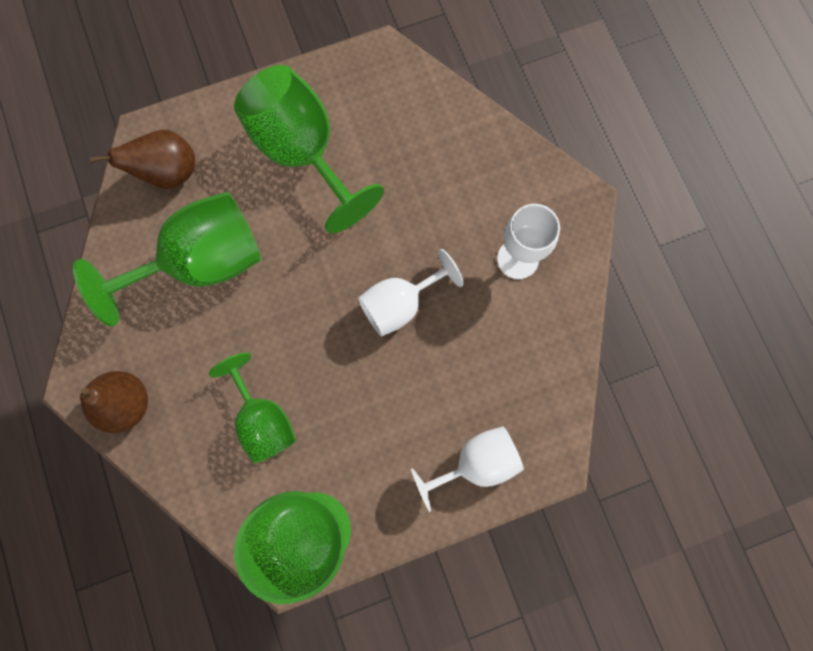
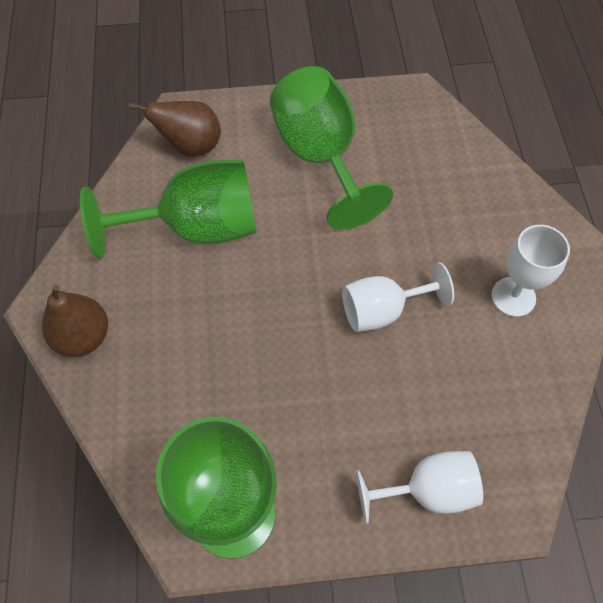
camera: 15 degrees right, 15 degrees down
green goblet [209,352,296,463] -> none

